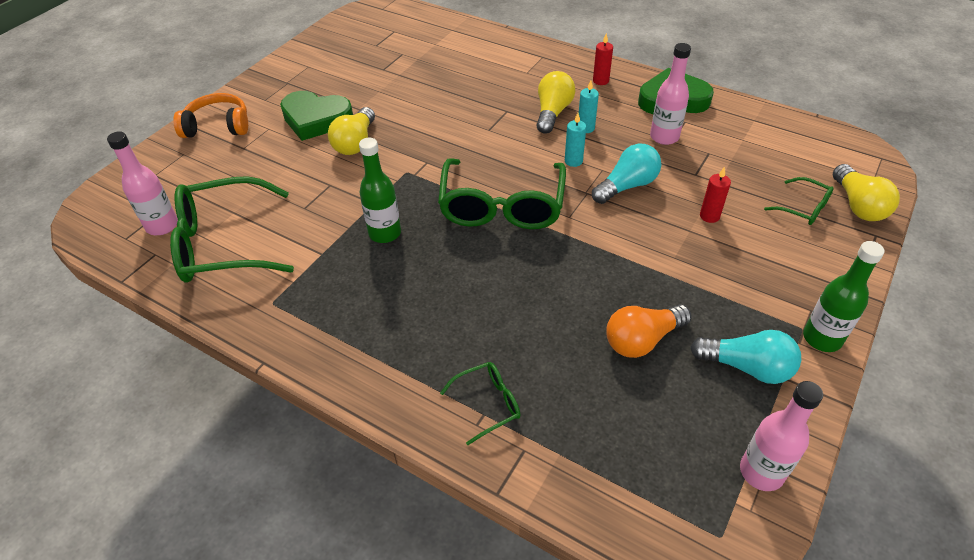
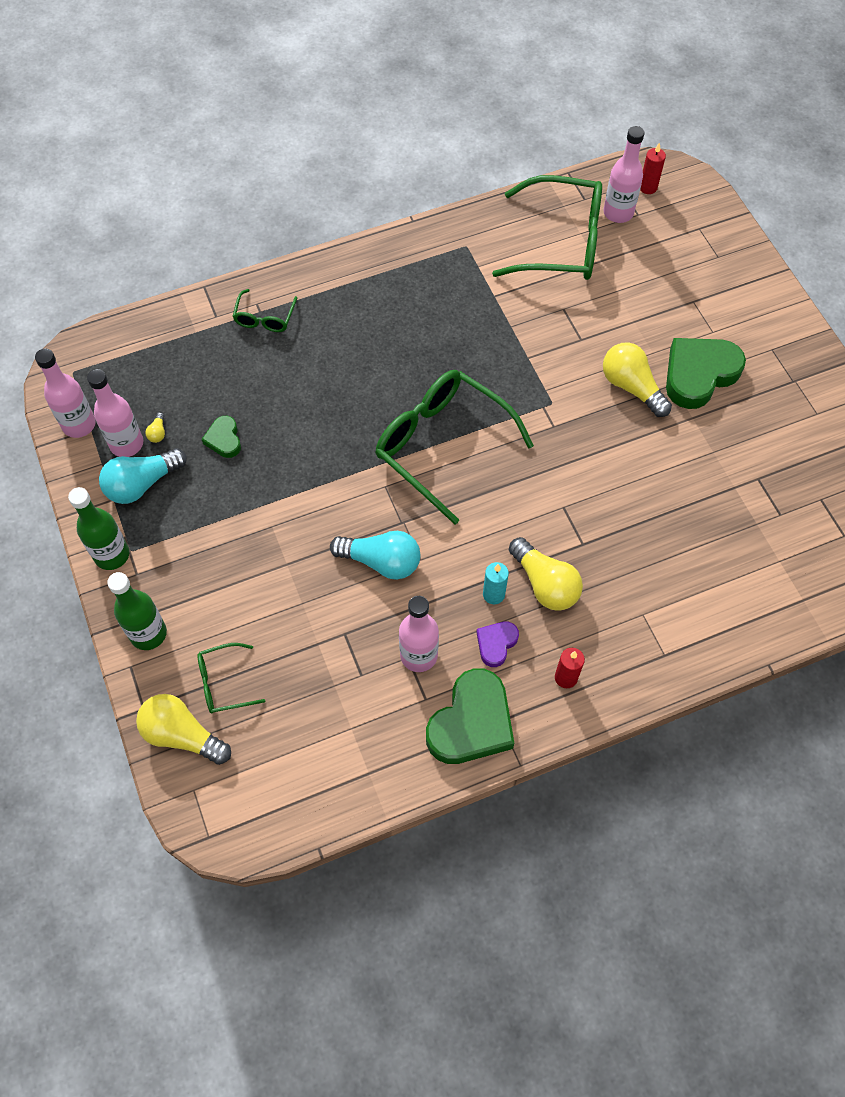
camera: 125 degrees right, 15 degrees up
green glasses [170,176,294,283] -> green glasses turned 75 degrees clockwise [492,175,602,280]
orange headphones [173,93,248,138] -> none
green bottle [359,137,401,243] -> green bottle moved to [107,572,167,650]
turquoise candle [565,113,586,167] -> none
turquoise light bulb [592,144,661,204] -> turquoise light bulb turned 75 degrees counterclockwise [330,531,420,580]
orange light bulb [606,304,692,358] -> green heart [202,416,241,458]
red candle [700,166,731,223] -> red candle moved to [640,142,666,194]
none -> pink bottle [87,369,143,457]
none -> yellow light bulb [145,412,165,443]
none -> purple heart [476,622,519,667]

